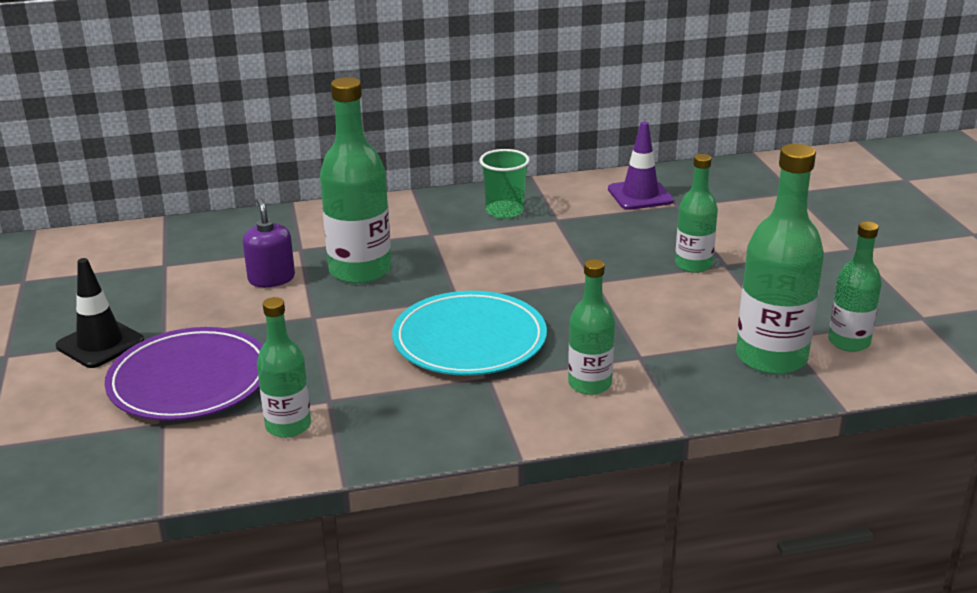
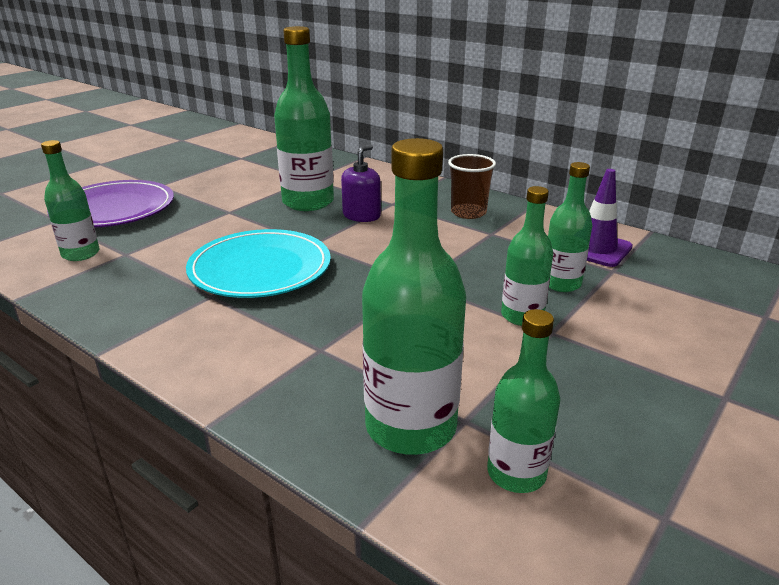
camera: 50 degrees right, 0 degrees up
black traffic cone [56,258,144,368] -> none
purple soap dispenser [243,198,295,287] -> purple soap dispenser moved to [341,144,381,222]
green cup [479,149,530,219] -> brown cup [448,154,496,219]
green bottle [568,259,615,395] -> green bottle moved to [548,162,593,292]

